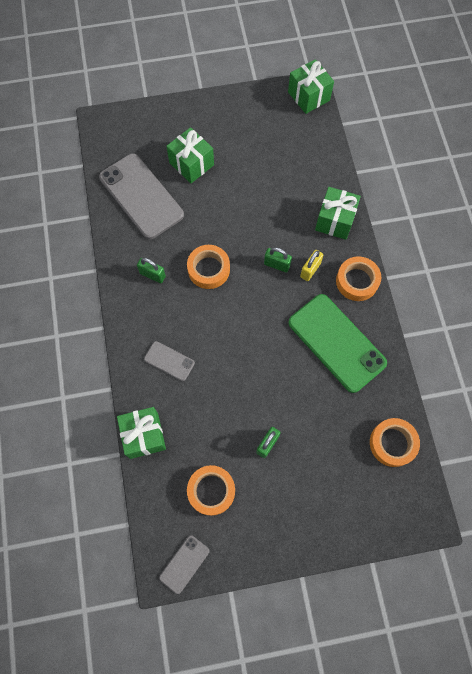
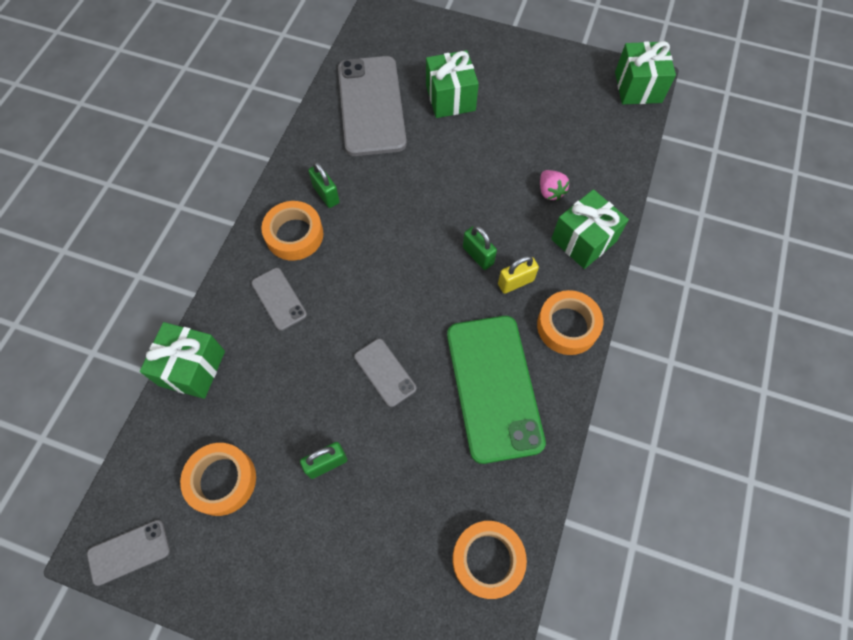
camera: 30 degrees right, 5 degrees down
orange tape [187,245,230,289] -> orange tape moved to [261,201,323,260]
none -> grey phone [354,339,417,407]
none -> pink strawberry [540,170,569,200]

